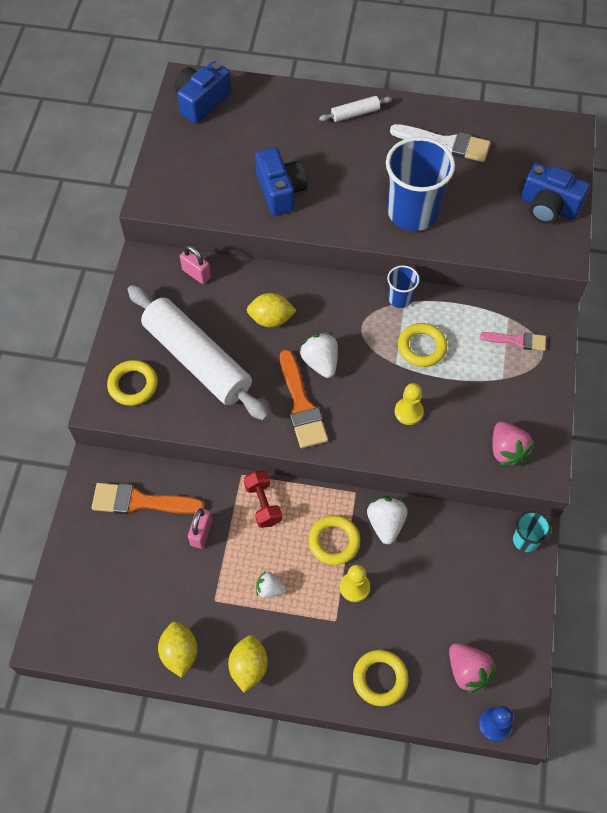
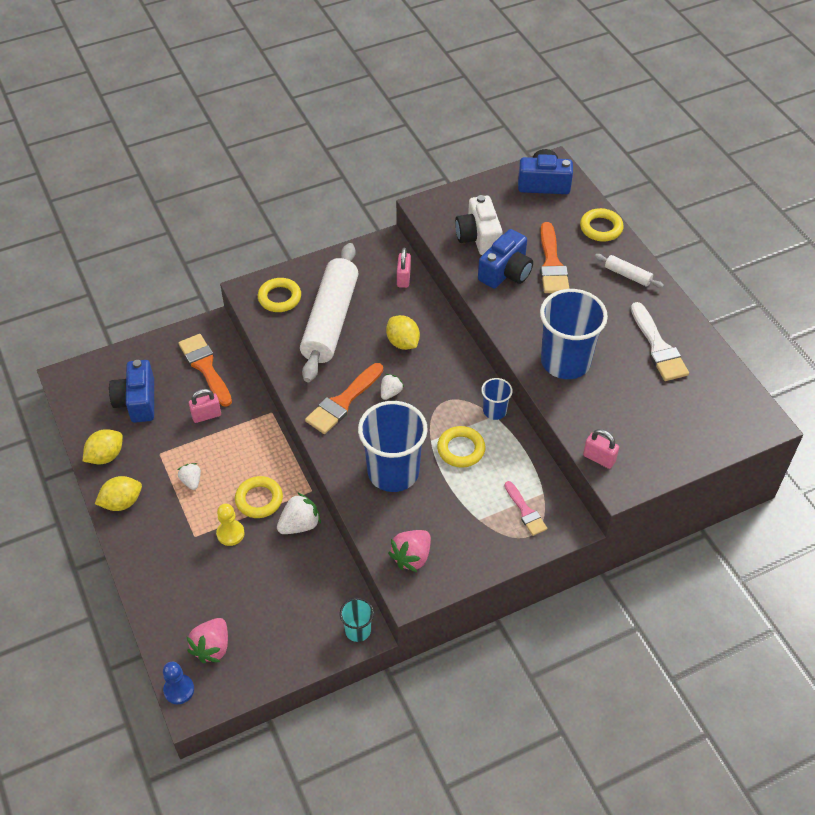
camera: 55 degrees right, 10 degrees down
red dumbbell [244,471,282,528] -> none
white strawberry [299,332,338,378] -> white strawberry [381,374,404,400], size x0.63
yellow ring [353,650,409,706] -> yellow ring moved to [580,208,624,241]
yellow pawn [395,383,424,425] -> blue cup [358,401,428,492]
blue camera [521,163,590,224] -> blue camera moved to [109,360,154,423]
none -> white camera [455,195,503,255]
none -> orange brush [540,222,569,293]
none -> pink padlock [583,429,619,469]

